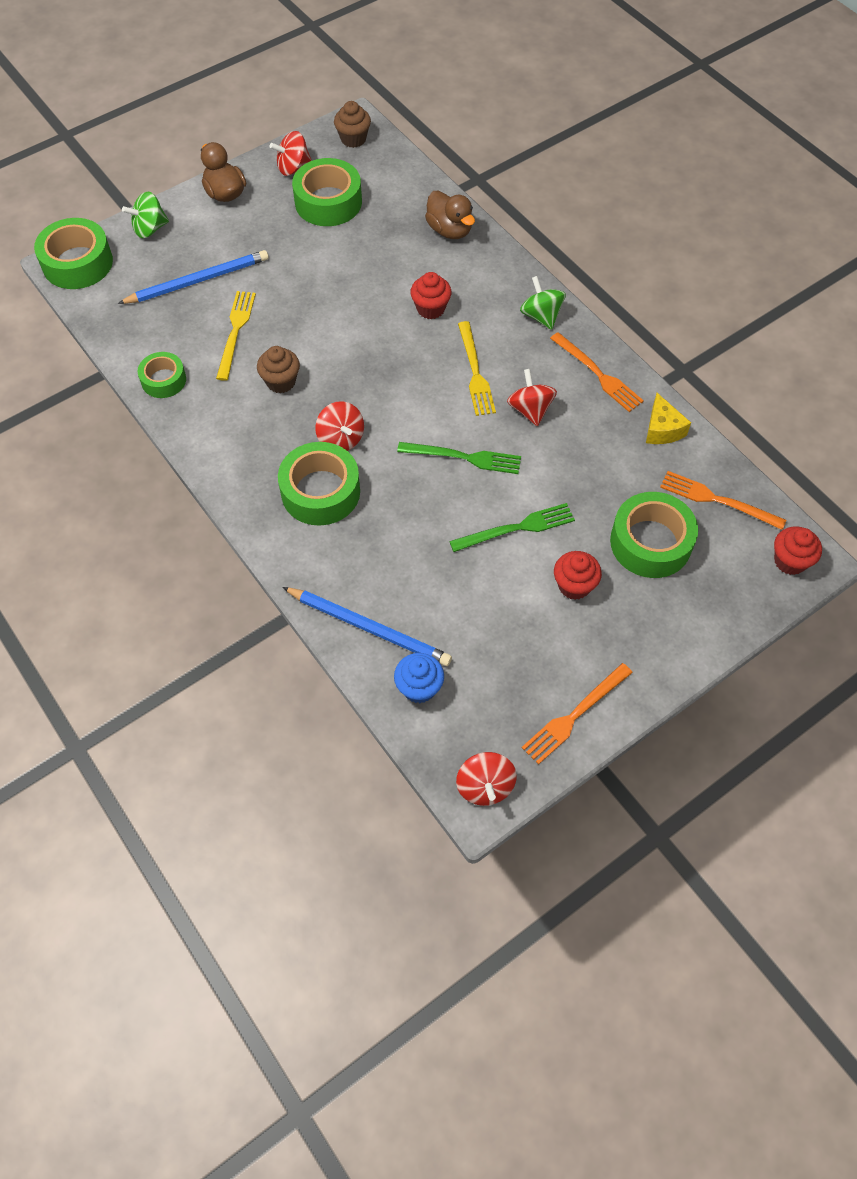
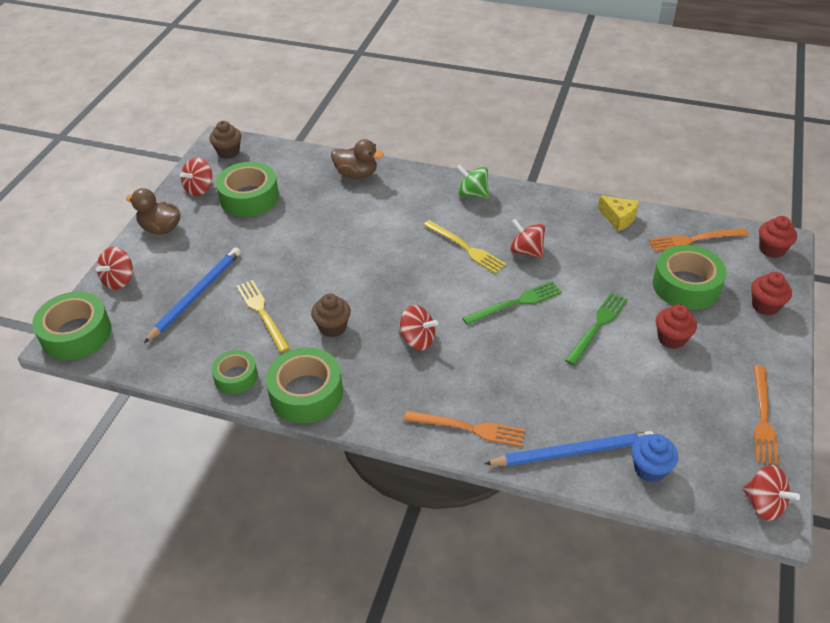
camera: 35 degrees left, 15 degrees down
green spinning top [122,192,169,238] -> red spinning top [96,247,133,290]
green tape [278,442,360,526] -> green tape moved to [266,347,343,423]
red cupcake [410,272,452,319] -> red cupcake moved to [751,272,792,316]
orange fork [550,332,644,412] -> orange fork moved to [404,411,525,447]

